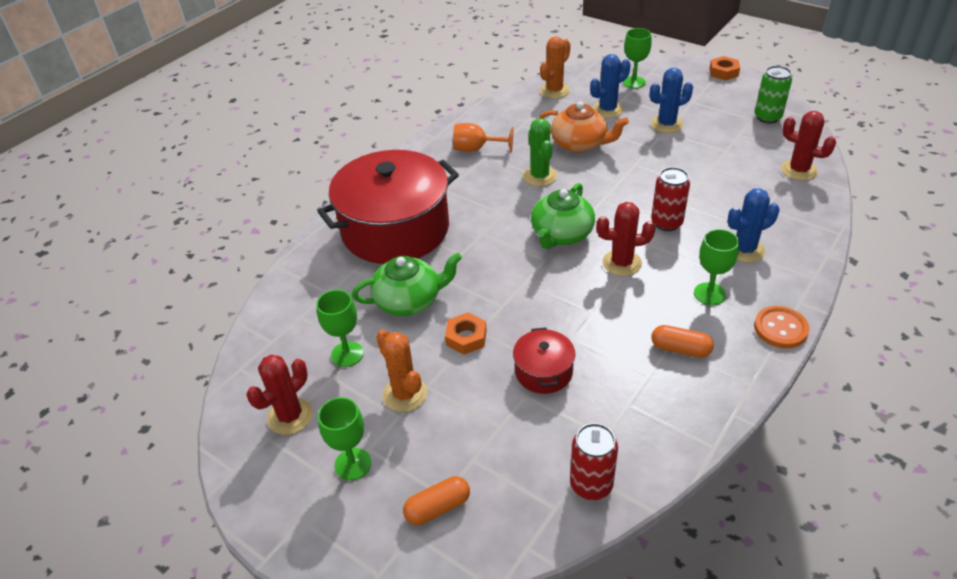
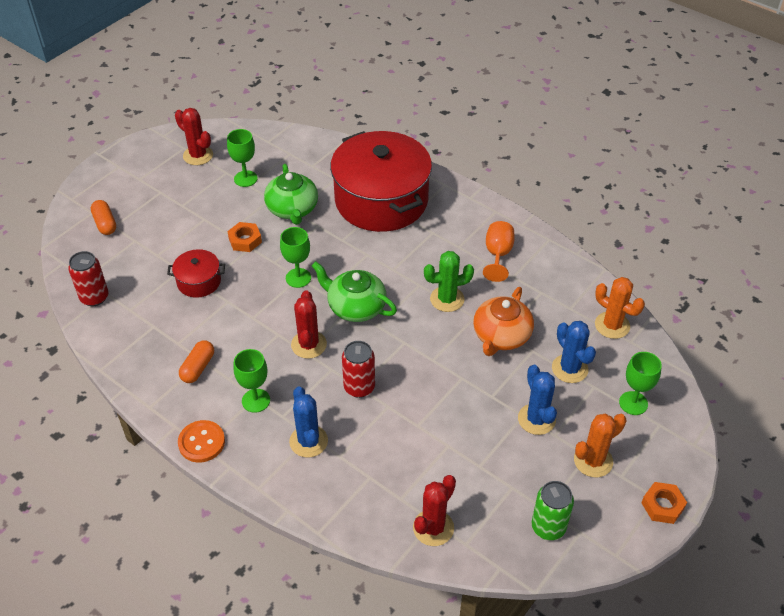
camera: 90 degrees right, 5 degrees up
green goblet [318,397,371,480] -> green goblet moved to [280,227,311,288]
orange cactus [376,329,427,412] -> orange cactus moved to [574,414,626,478]

